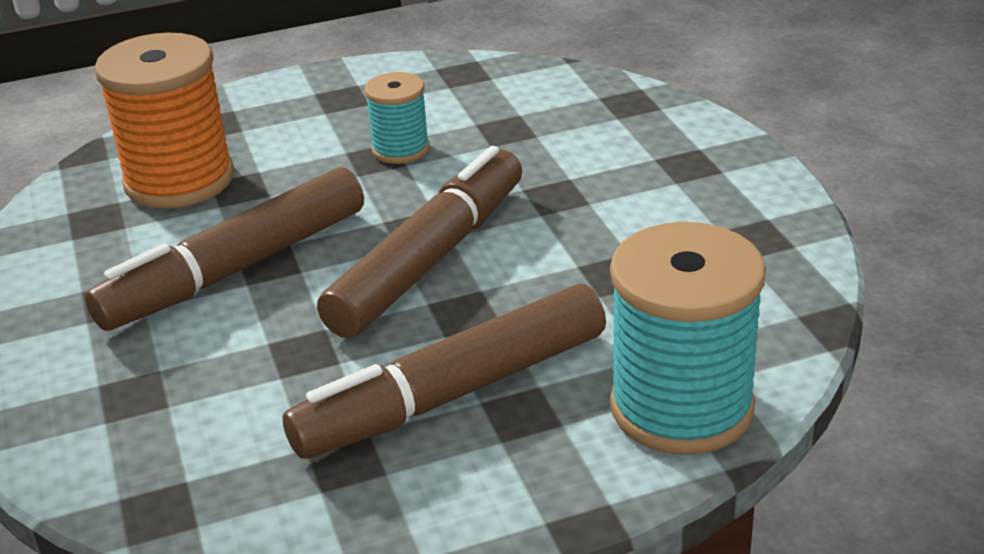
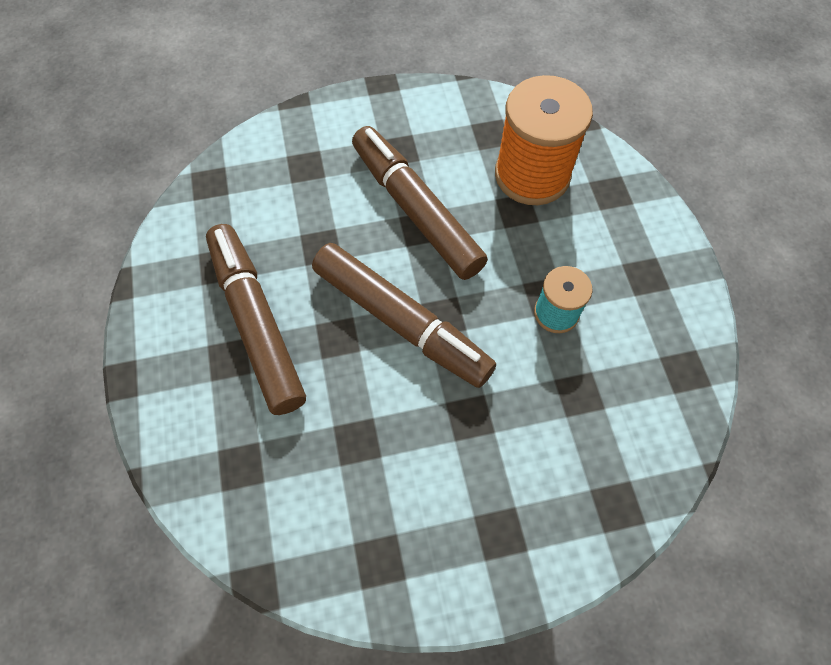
camera: 95 degrees right, 30 degrees up
turquoise spool [610,222,766,455] -> none

